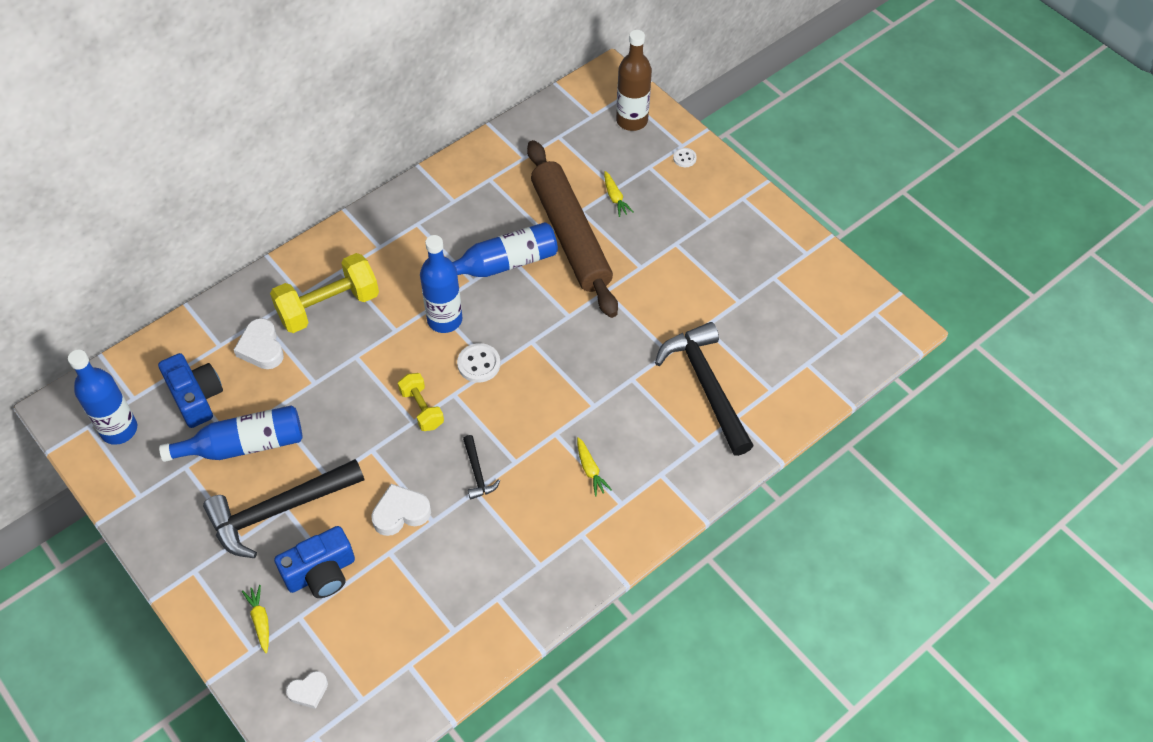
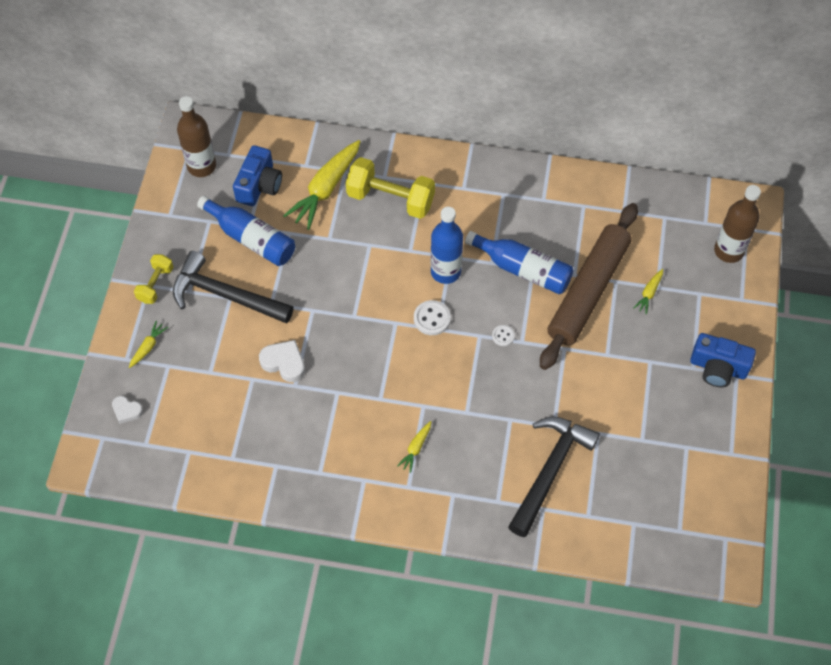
camera: 50 degrees right, 5 degrees up
blue bottle [68,350,137,445] -> brown bottle [177,96,216,177]
white heart [234,318,284,369] -> yellow carrot [283,140,361,230]
blue camera [274,526,355,598] -> blue camera moved to [690,333,756,387]
yellow dumbbell [398,373,444,431] -> yellow dumbbell moved to [134,254,173,304]
black hammer [463,435,500,499] -> none
white button [673,148,697,167] -> white button moved to [492,325,515,346]

